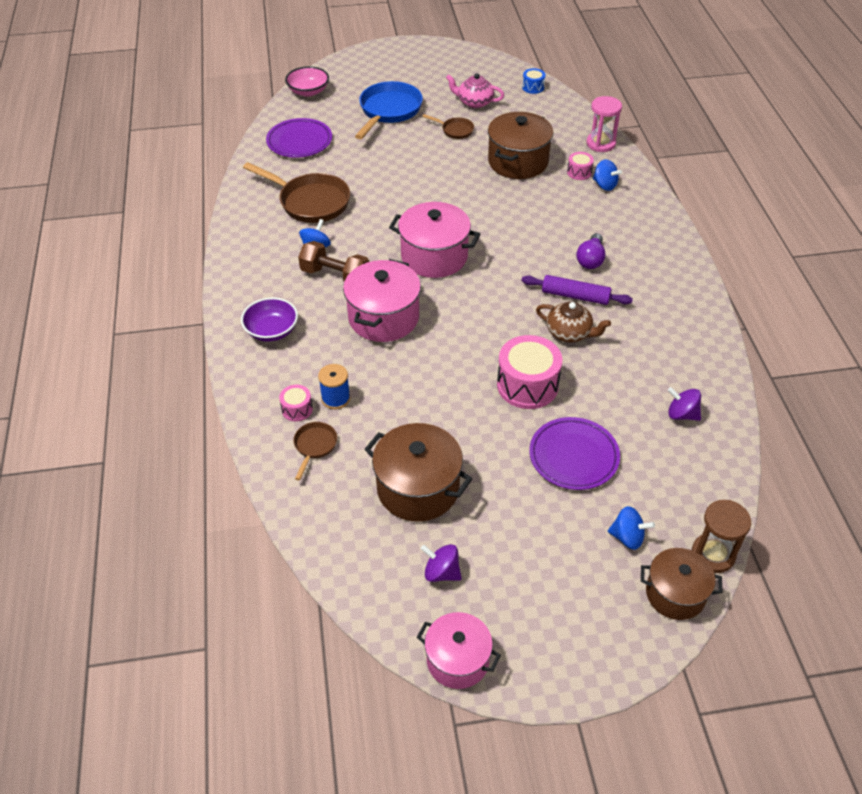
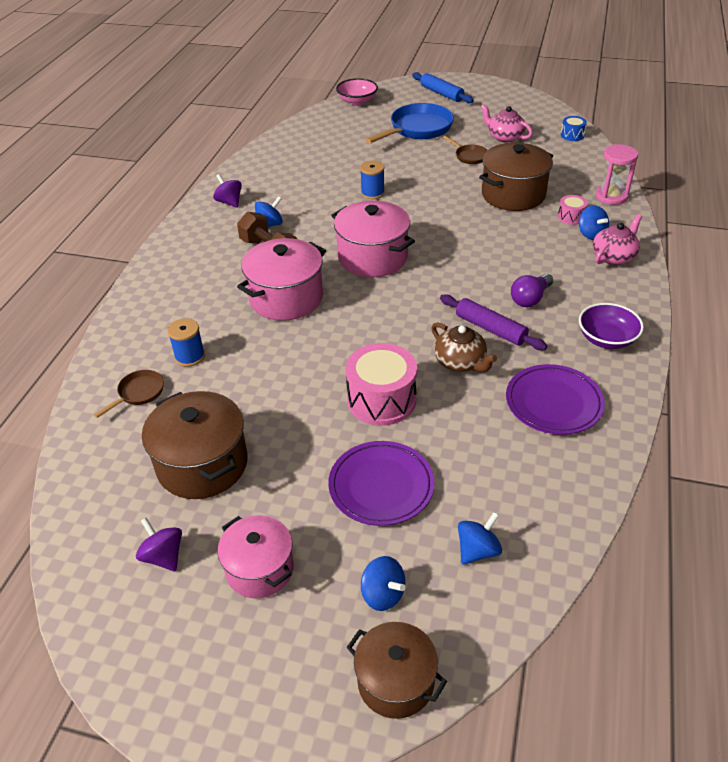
camera: 25 degrees right, 5 degrees down
purple bowl [241,297,298,342] -> purple bowl moved to [579,303,644,349]
brown pan [243,162,350,223] -> none
purple plate [266,118,332,158] -> purple plate moved to [506,364,605,435]
pink drum [279,385,313,422] -> none
pink pot [417,612,501,689] -> pink pot moved to [217,515,294,598]
purple spinning top [668,387,701,421] -> purple spinning top moved to [213,174,242,208]
brown hourglass [692,500,751,573] -> none
none -> blue spool [360,161,385,199]
none -> blue rolling pin [412,72,474,103]
none -> blue spinning top [458,512,502,565]
none -> pink teapot [593,214,642,265]

